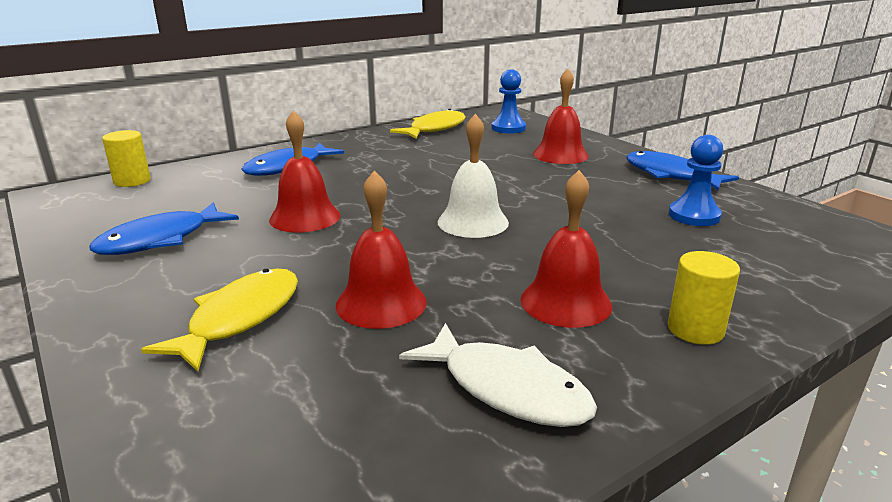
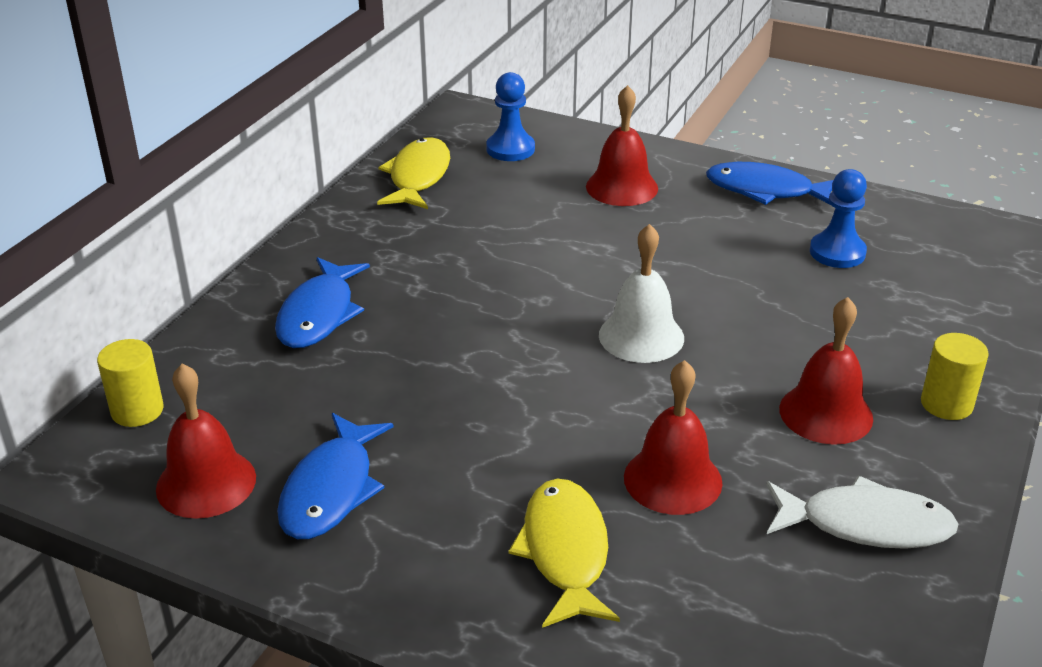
camera: 30 degrees left, 10 degrees up
red bell [269,110,341,233] -> red bell moved to [156,364,256,519]

